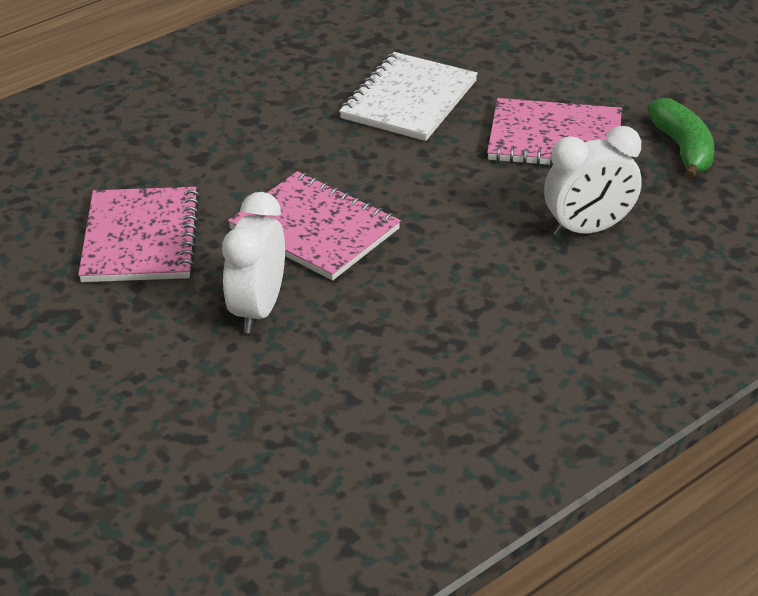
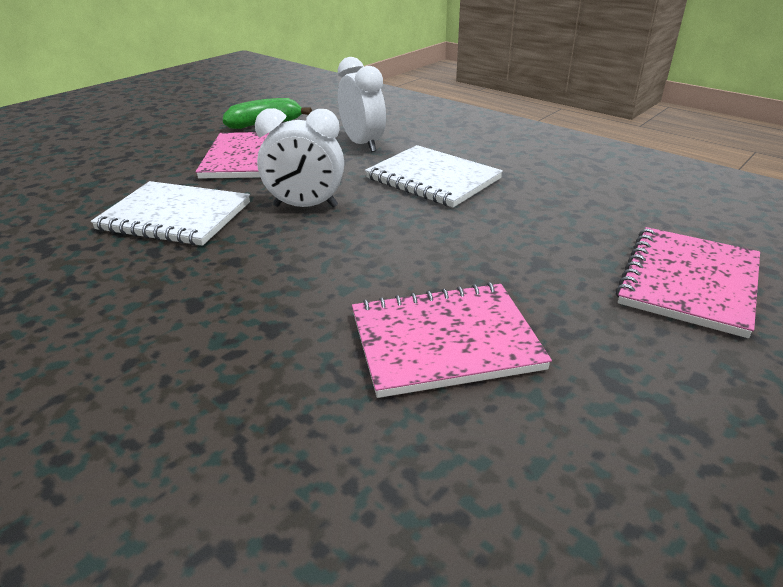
camera: 100 degrees left, 5 degrees down
white clock [222,192,285,333] -> white clock moved to [255,108,344,208]
pink notebook [228,171,401,280] -> pink notebook moved to [616,227,760,338]
none -> white notebook [365,145,503,208]

